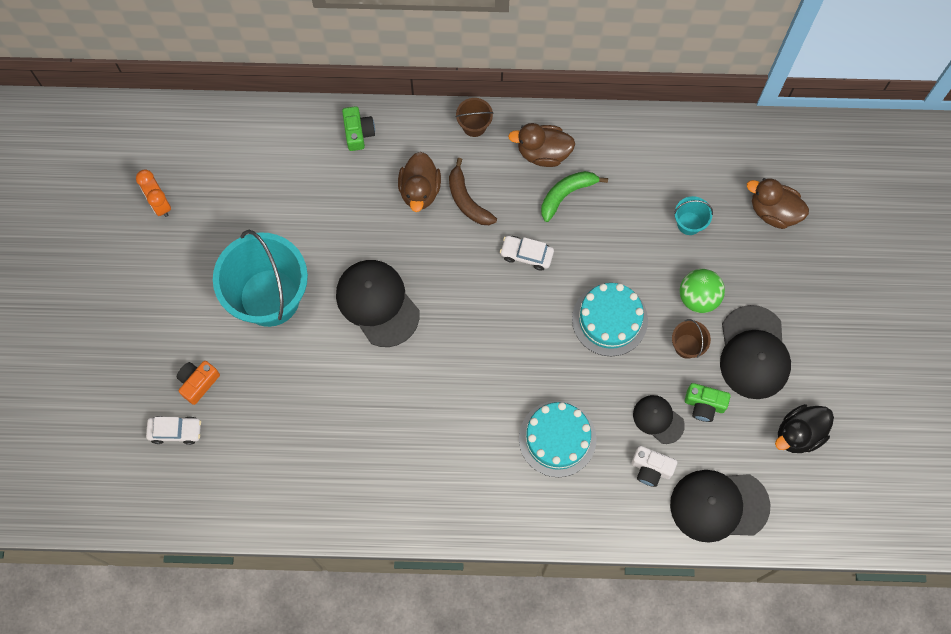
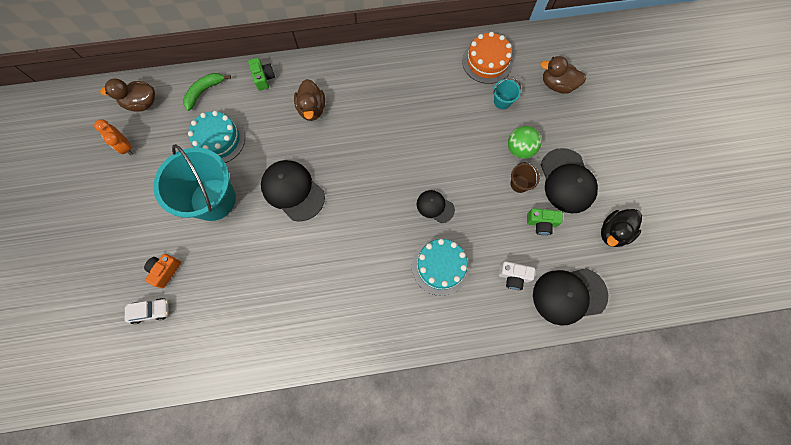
camera: 10 degrees left, 0 degrees up
brown banana [449,158,497,225] -> none
brown bucket [455,98,494,137] -> none
white car [500,236,554,270] -> none
brown duck [508,123,575,167] -> brown duck moved to [100,79,155,112]
green banana [541,171,608,222] -> green banana moved to [183,73,231,111]
turquoise cake [572,283,648,356] -> turquoise cake moved to [188,111,245,163]
black cap [633,395,685,444] -> black cap moved to [417,190,455,223]
none -> orange cake [462,32,513,84]

